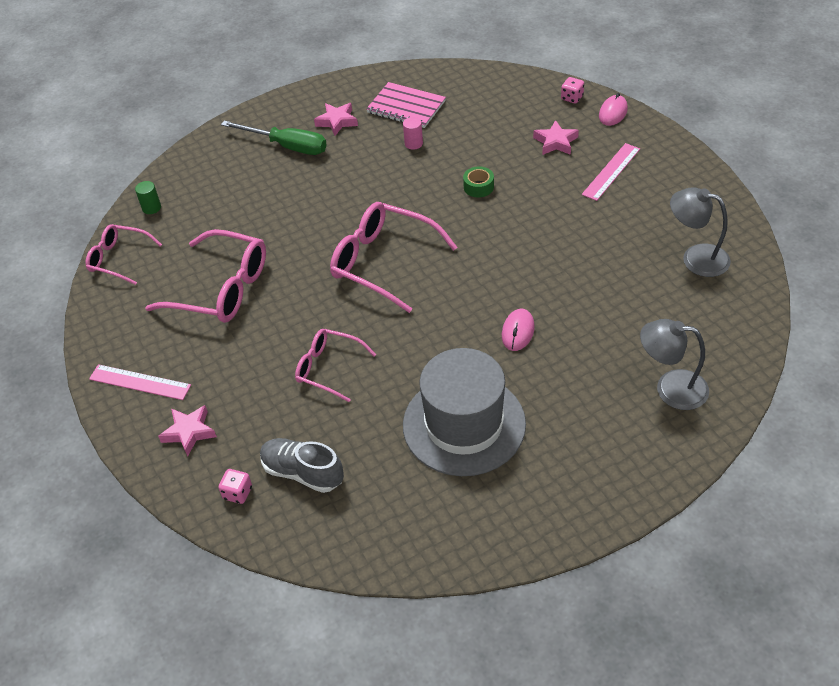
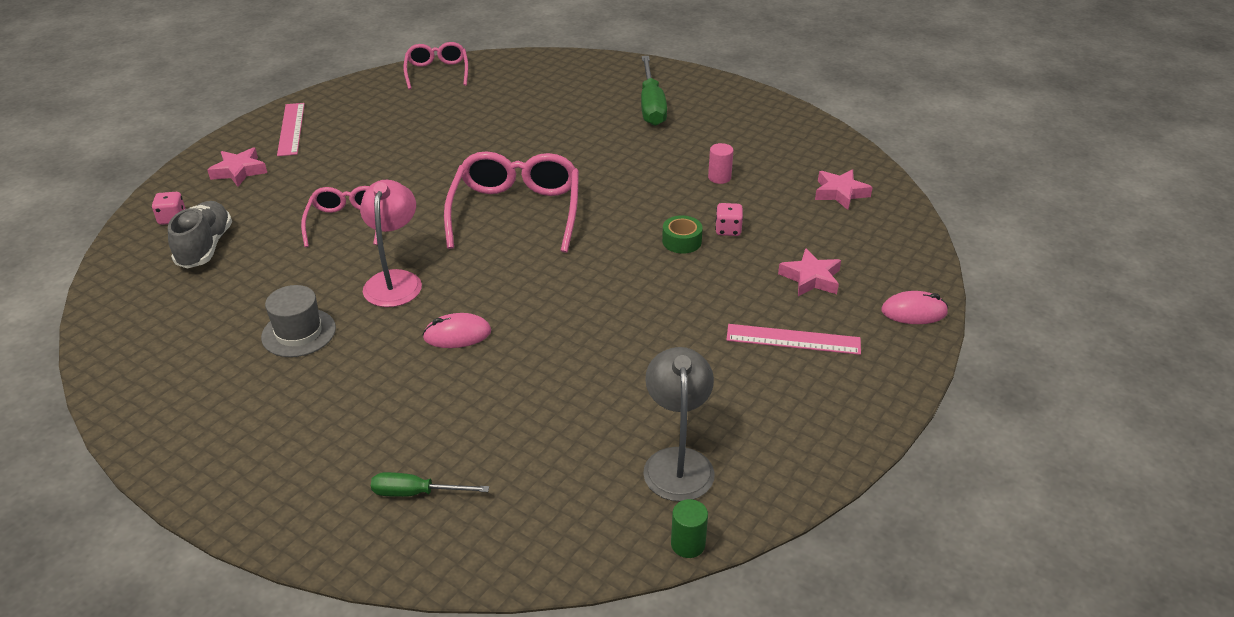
camera: 60 degrees right, 10 degrees down
green cylinder [135,181,161,214] -> green cylinder moved to [671,499,708,558]
pink glasses [145,229,266,323] -> none
pink star [314,103,358,136] -> pink star moved to [815,169,873,210]
pink notebook [366,82,446,128] -> none
grey hat [403,348,526,476] -> grey hat [261,285,336,357], size x0.50
pink dice [561,77,584,103] -> pink dice moved to [715,203,743,236]
grey lamp [640,319,709,410] -> green screwdriver [371,472,489,497]
none -> pink lamp [360,180,422,307]

